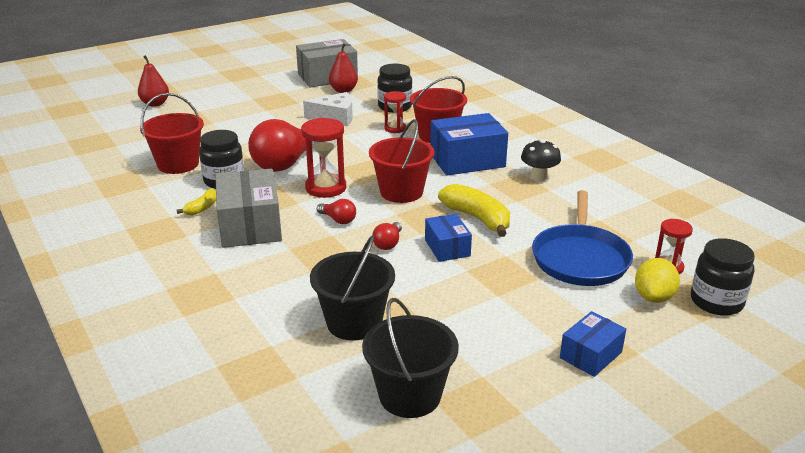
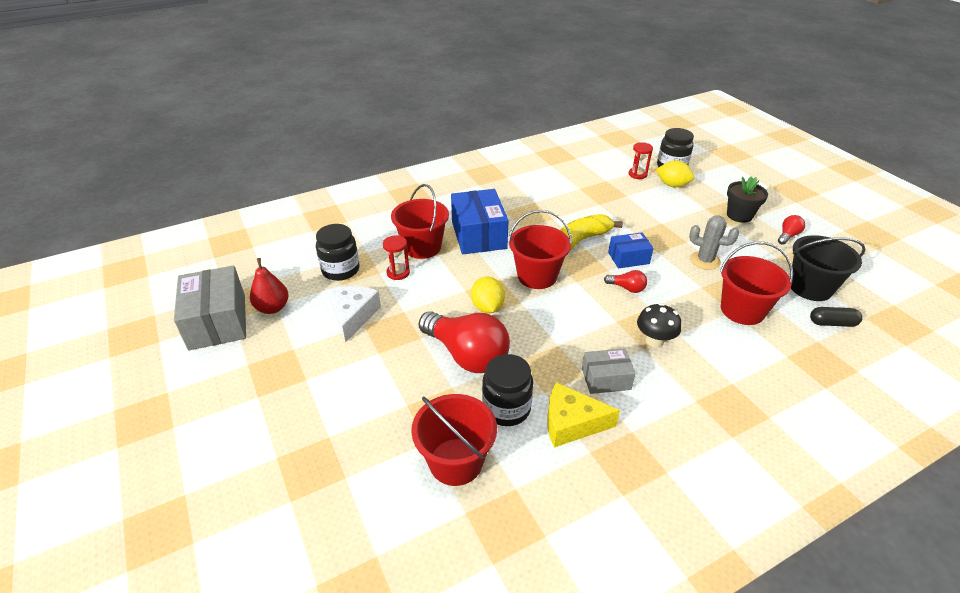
camera: 85 degrees left, 10 degrees up
red pear [138,55,169,107] -> none
yellow banana [177,188,216,216] -> yellow cheese [547,382,620,448]
grey box [215,169,282,248] -> grey box [582,348,636,394], size x0.56
red hourglass [301,118,346,198] -> none
black bucket [310,235,395,341] -> red bucket [720,242,793,325]
red light bulb [317,199,356,224] -> red light bulb moved to [778,215,805,245]
black mushroom [521,139,561,181] -> black mushroom moved to [637,303,681,348]
blue pan [532,190,633,286] -> none
blue box [560,311,626,377] -> black flower pot [727,176,768,223]
none -> yellow lemon [471,277,505,313]
none -> grey cactus [689,215,739,270]
none -> black capsule [810,307,862,327]

